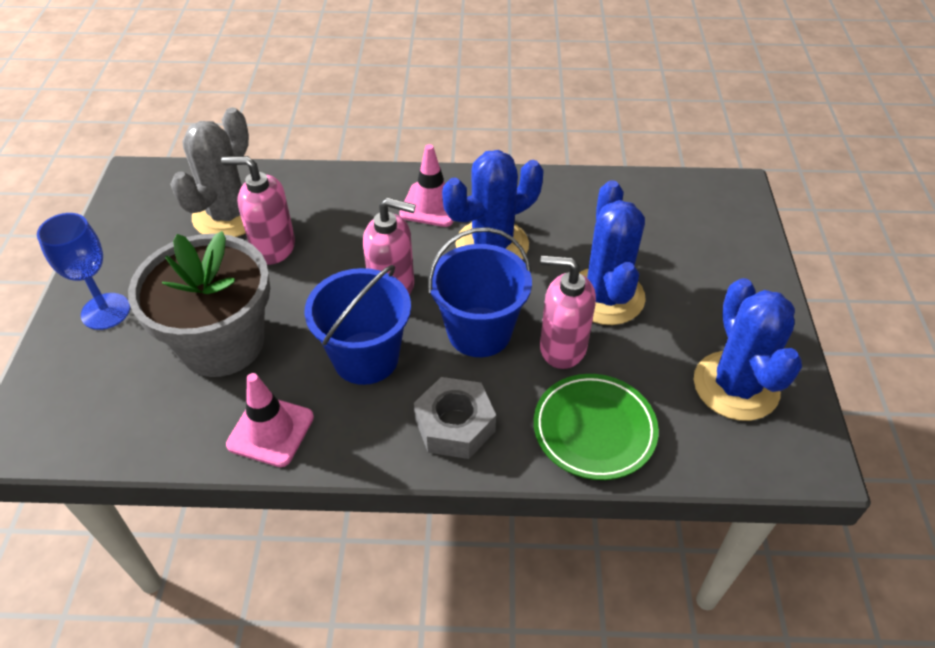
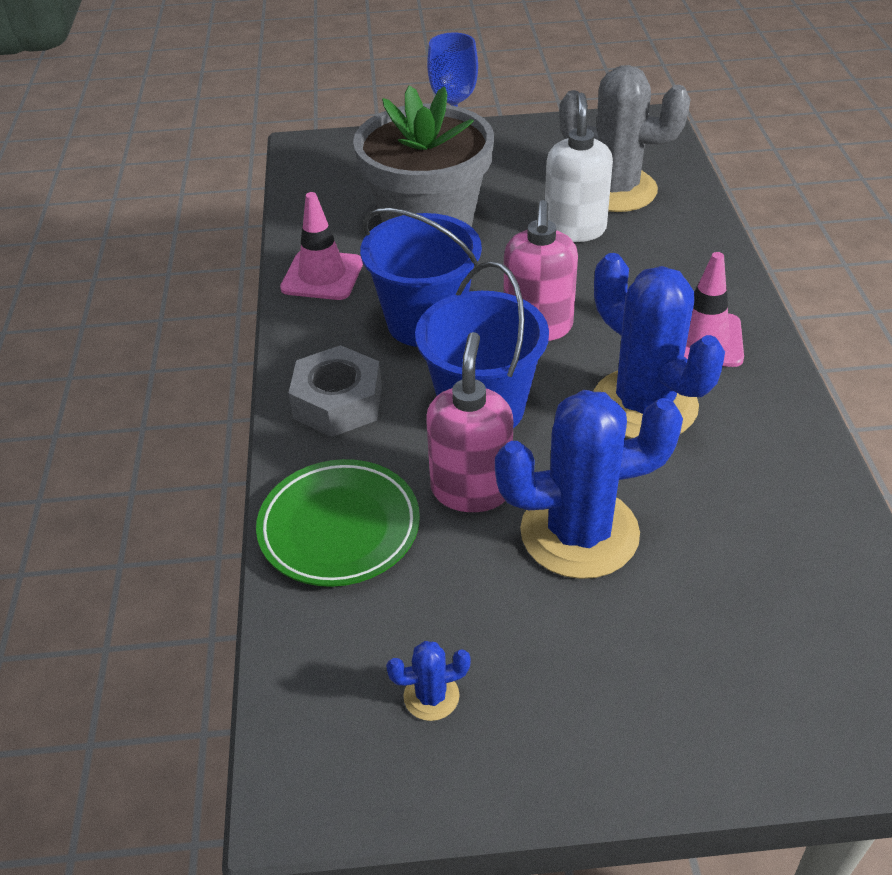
camera: 85 degrees right, 5 degrees down
pink soap dispenser [221,156,295,265] -> white soap dispenser [545,93,613,242]
blue cactus [694,278,802,421] -> blue cactus [386,641,471,721], size x0.42

